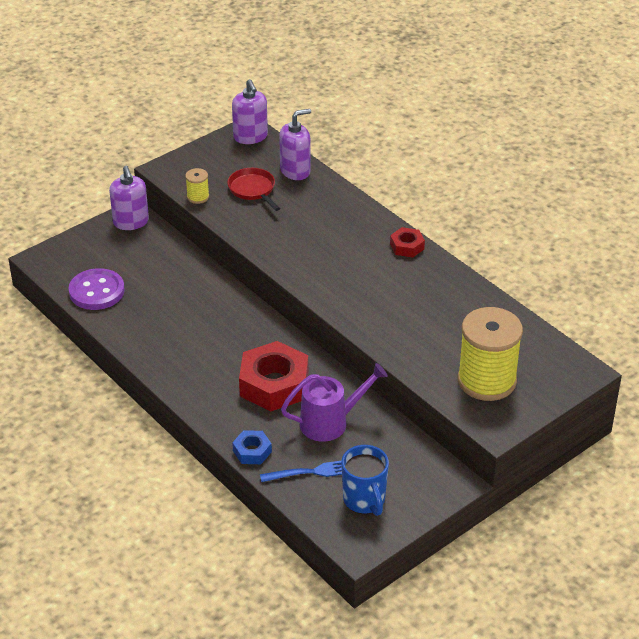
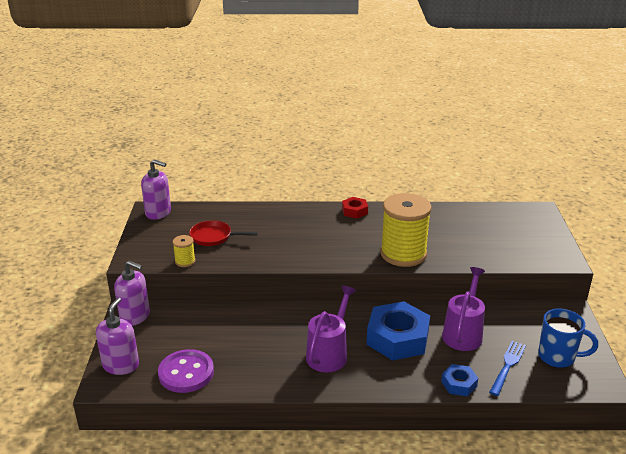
camera: 50 degrees left, 10 degrees down
red nut [239,341,308,412] -> blue nut [366,301,430,360]
purple soap dispenser [279,109,311,180] -> purple soap dispenser moved to [96,298,139,375]
yellow spool [458,307,523,401] -> yellow spool moved to [380,193,432,267]
none -> purple watering can [306,285,356,372]

